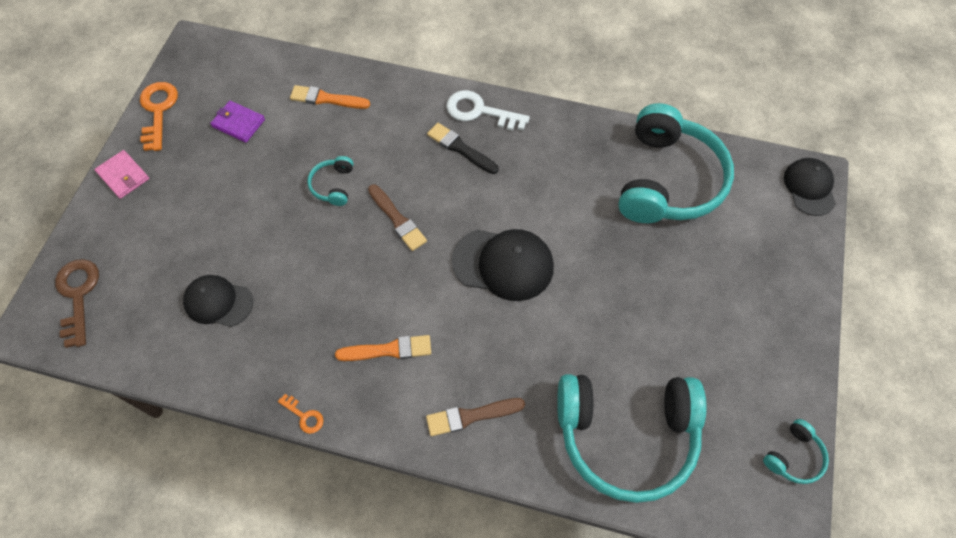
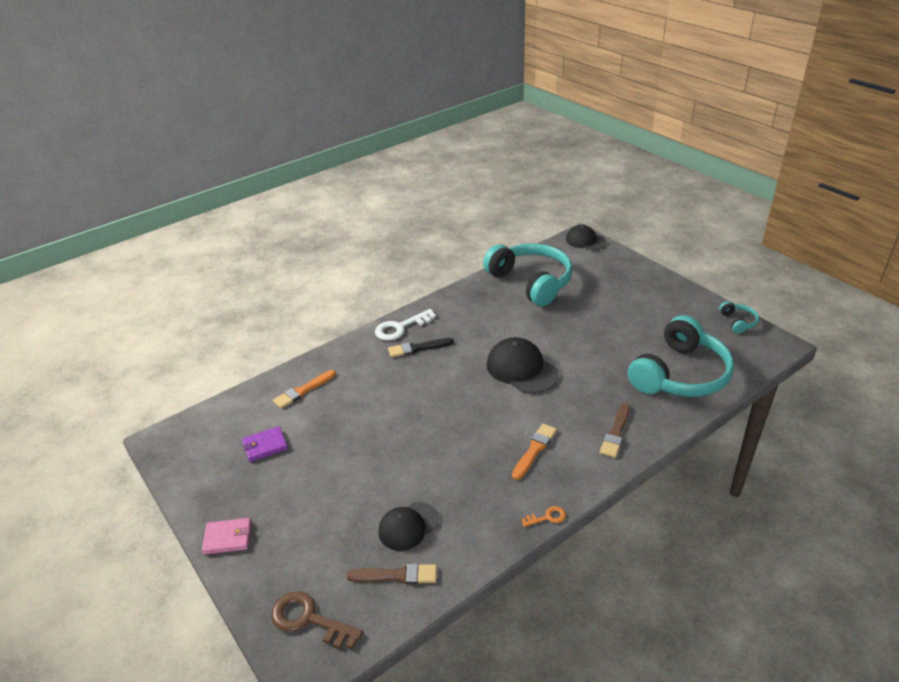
camera: 50 degrees left, 25 degrees down
orange key [140,82,178,151] -> none
turquoise headphones [307,156,353,206] -> none
brown brush [368,184,427,251] -> brown brush moved to [347,563,437,584]
black cap [452,229,554,301] -> black cap turned 90 degrees counterclockwise [487,337,559,394]

